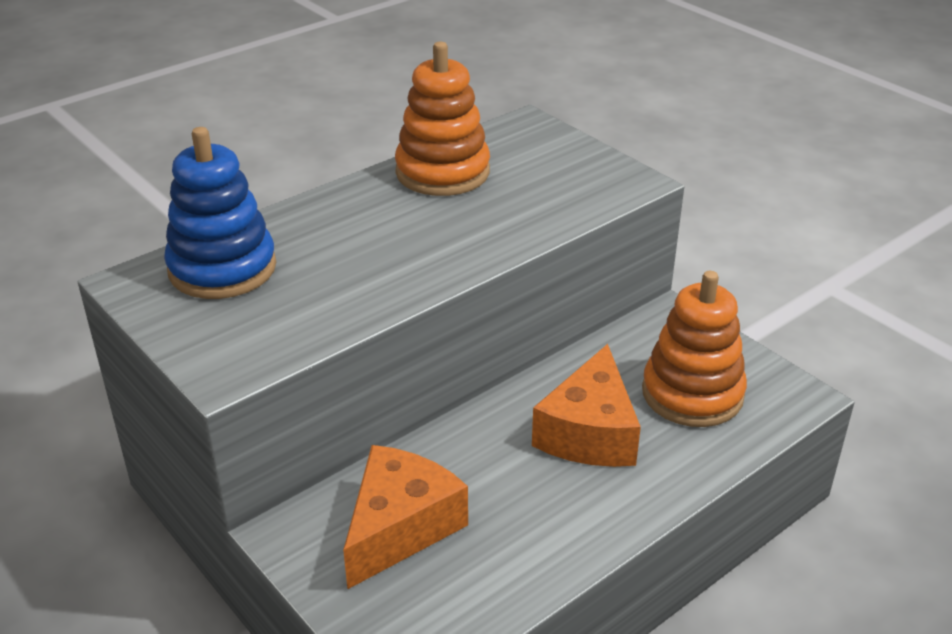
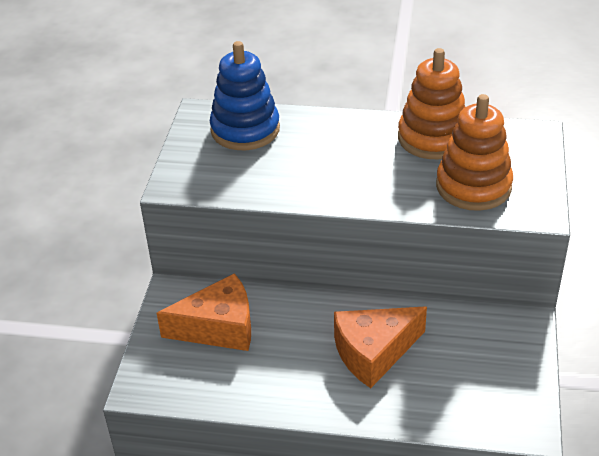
camera: 50 degrees right, 5 degrees up
orange stacking toy [642,271,747,427] -> orange stacking toy moved to [436,94,513,211]

